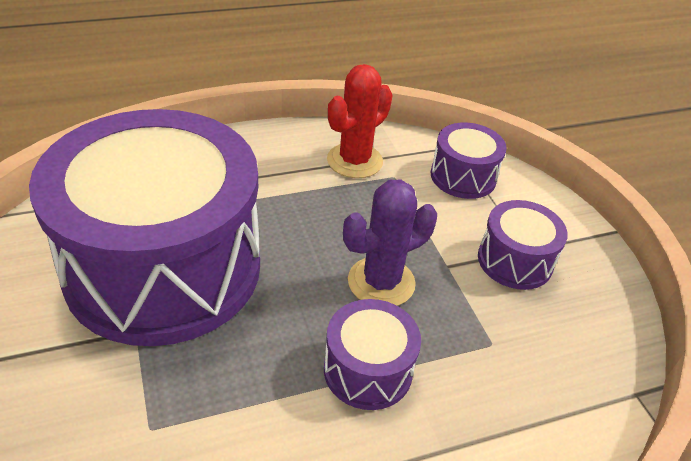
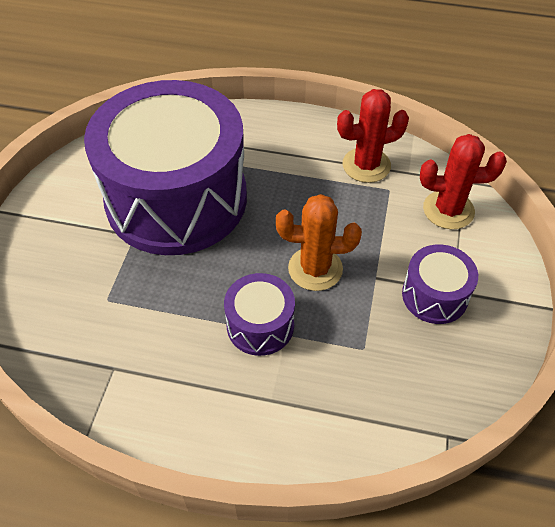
camera: 35 degrees right, 10 degrees up
purple cactus [343,180,437,306] -> orange cactus [276,194,362,291]
purple drum [431,122,507,199] -> red cactus [420,134,507,229]

